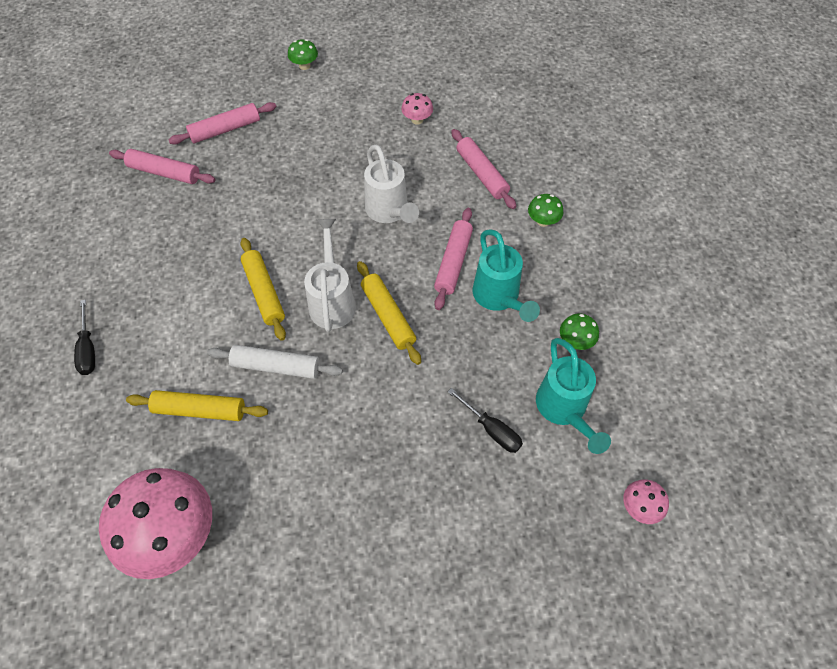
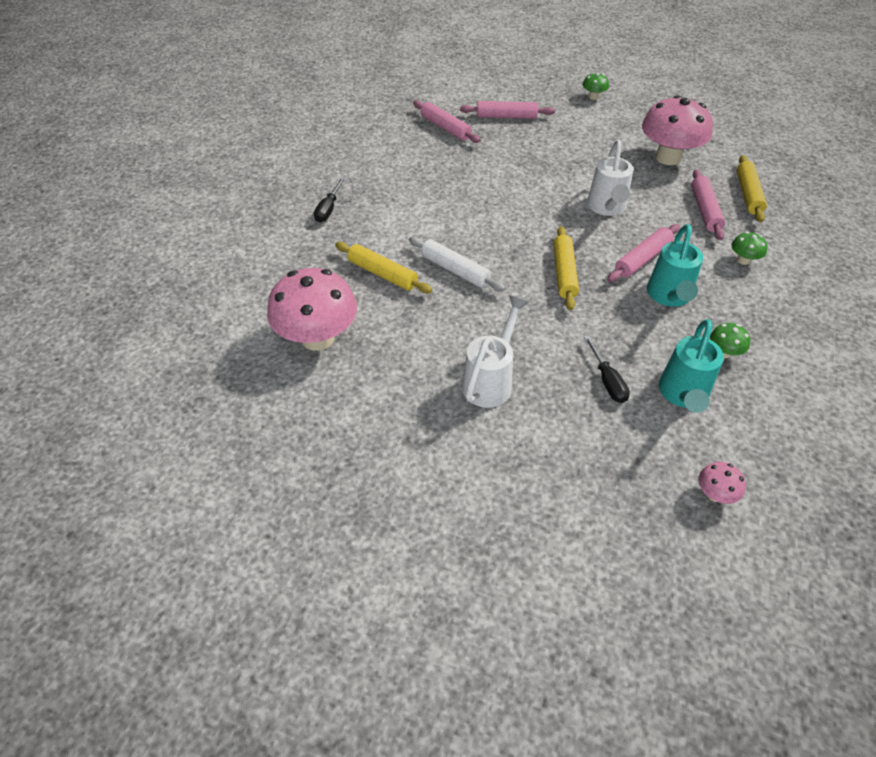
camera: 30 degrees right, 10 degrees down
yellow rolling pin [240,238,286,341] -> yellow rolling pin moved to [737,155,767,222]
white watering can [304,219,356,332] -> white watering can moved to [462,295,529,408]
pink mushroom [401,93,433,125] -> pink mushroom [642,95,713,165], size x2.30

